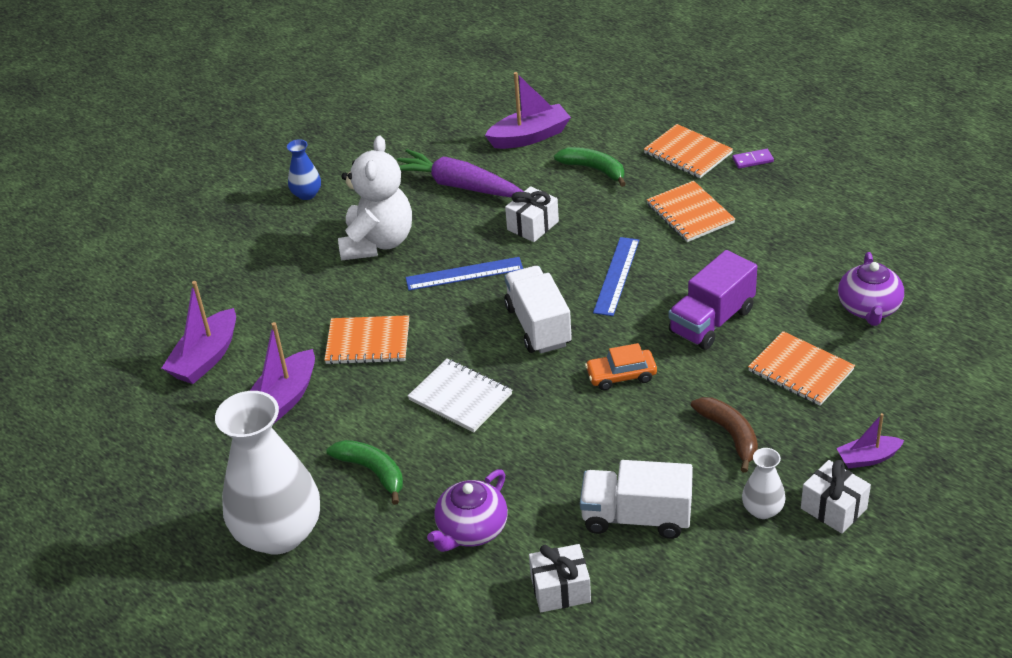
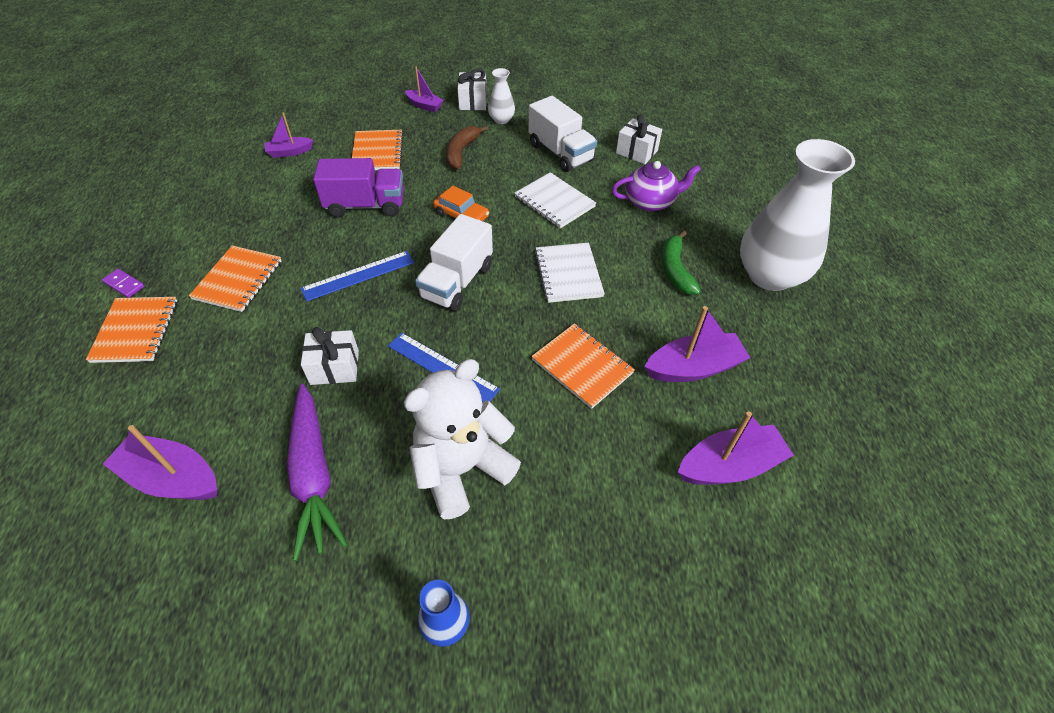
camera: 140 degrees left, 10 degrees up
green banana [554,147,626,187] -> none
purple teapot [838,252,904,326] -> purple boat [264,113,313,158]
none -> white notebook [515,172,596,229]

